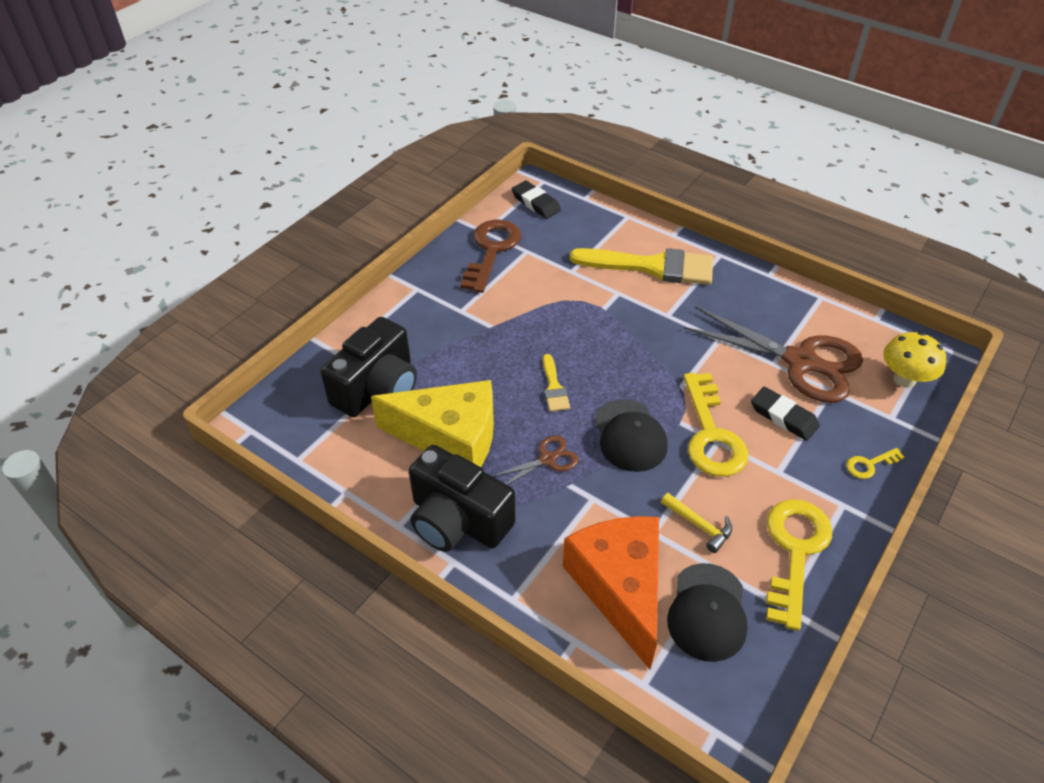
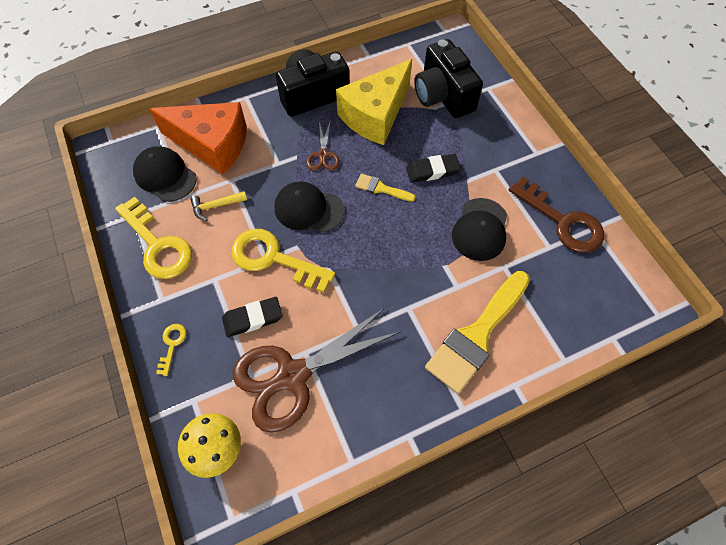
camera: 120 degrees right, 15 degrees up
black eraser [511,181,561,219] -> black eraser moved to [406,154,461,183]
none -> black cap [452,198,507,261]

